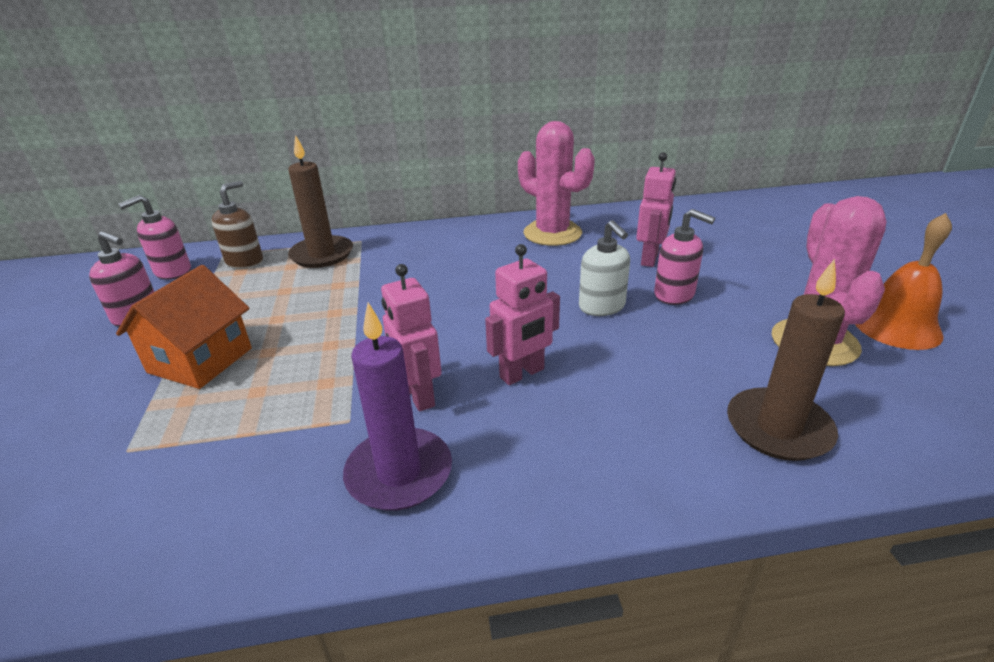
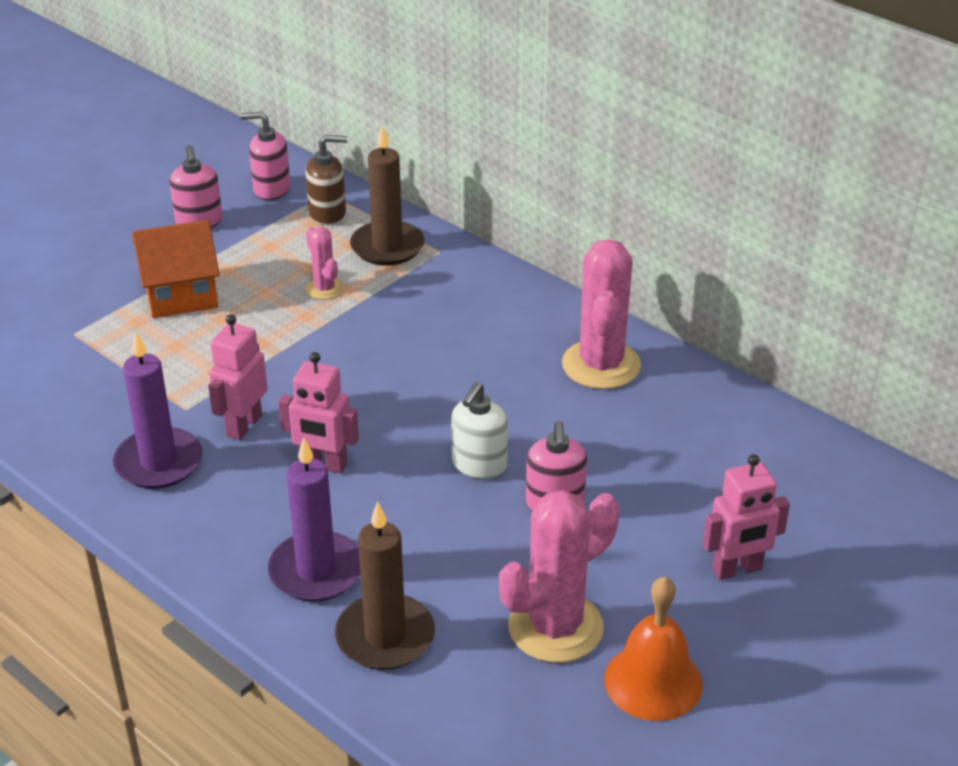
camera: 50 degrees right, 5 degrees up
pink robot [636,152,676,267] -> pink robot moved to [702,454,790,580]
none -> purple candle [268,437,361,602]
none -> pink cactus [305,227,344,300]

